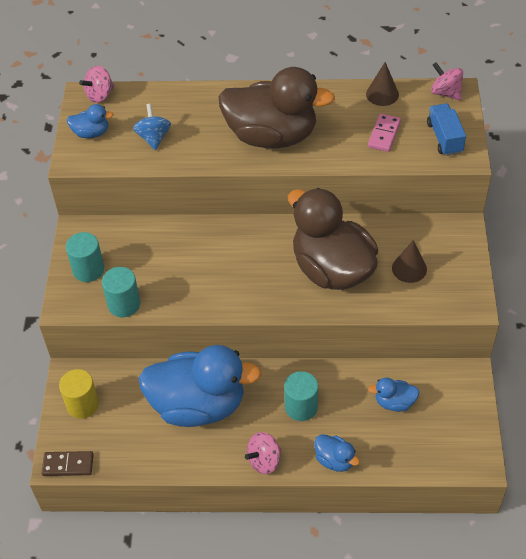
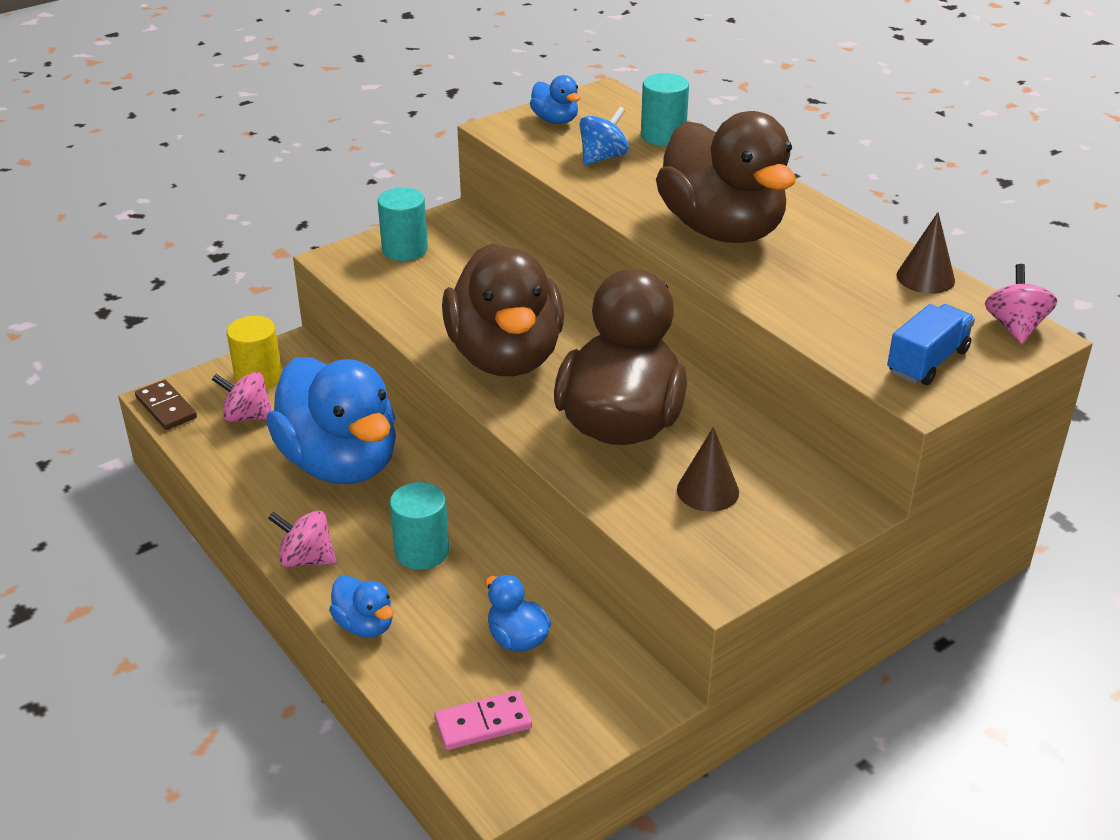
camera: 50 degrees right, 15 degrees down
pink spinning top [79,66,115,103] -> pink spinning top moved to [212,372,273,422]
turquoise cylinder [102,267,140,317] -> turquoise cylinder moved to [641,73,689,146]
blue duck [314,434,360,472] -> blue duck turned 45 degrees counterclockwise [329,575,393,637]
pink domino [368,114,401,152] -> pink domino moved to [435,691,532,750]
none -> brown duck [442,243,564,376]

